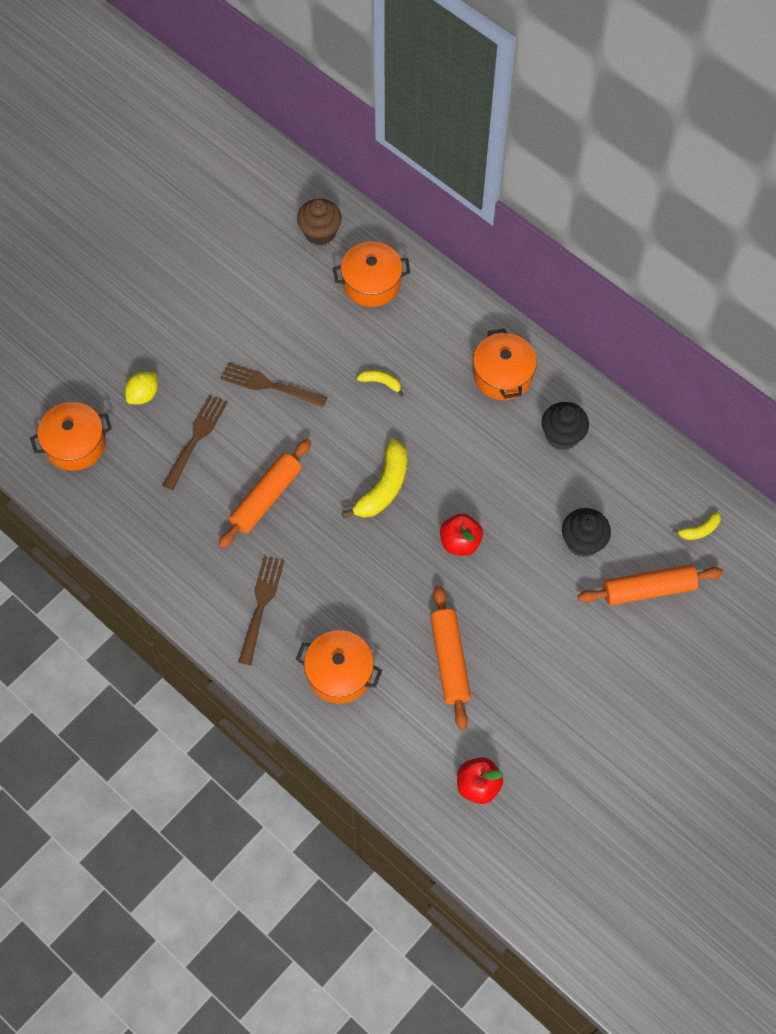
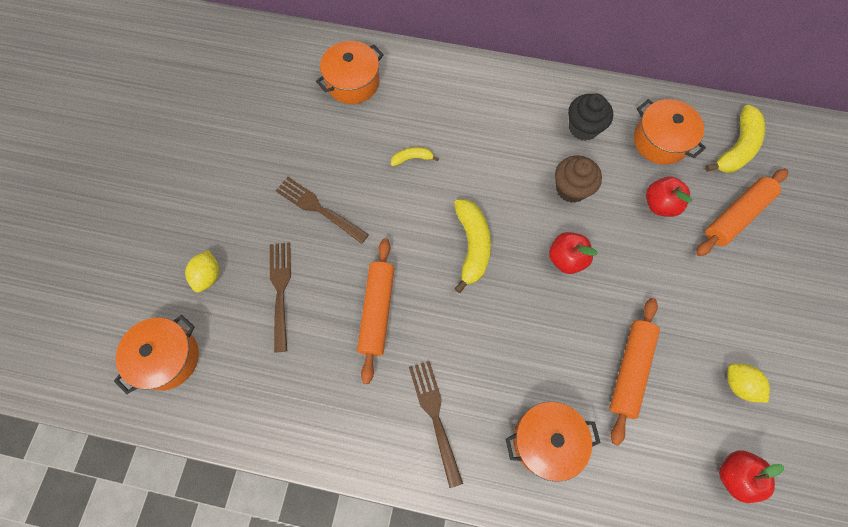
camera: 30 degrees left, 5 degrees up
brown fork [221,362,327,407] -> brown fork turned 45 degrees clockwise [276,177,369,244]
brown cupcake [297,199,342,245] -> brown cupcake moved to [555,156,602,203]
orange rolling pin [430,586,471,730] -> orange rolling pin turned 60 degrees clockwise [610,298,660,446]
orange pot [473,328,537,400] -> orange pot moved to [634,99,706,165]
black cupcake [562,508,611,557] -> red apple [646,177,692,217]
yellow banana [673,511,721,540] -> yellow banana [705,105,765,173], size x1.93
none -> yellow lemon [727,363,770,403]

